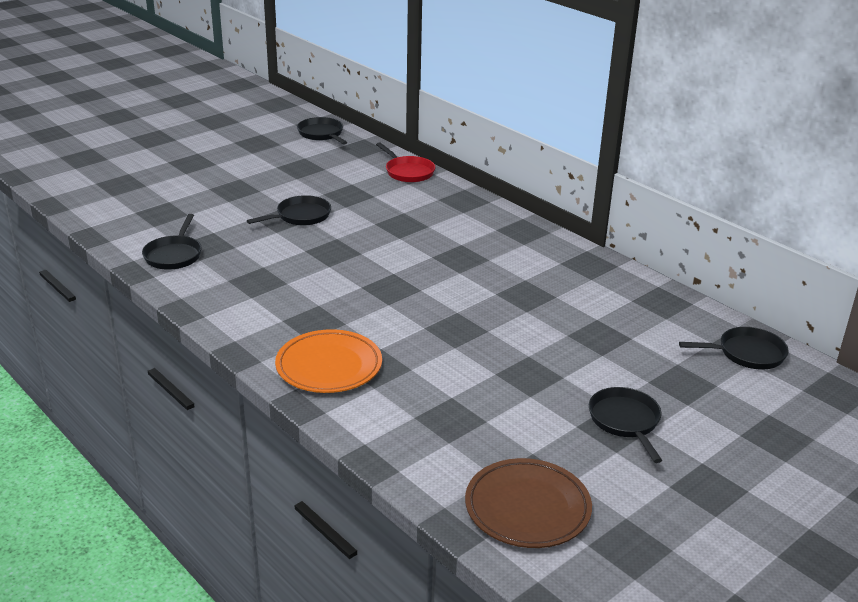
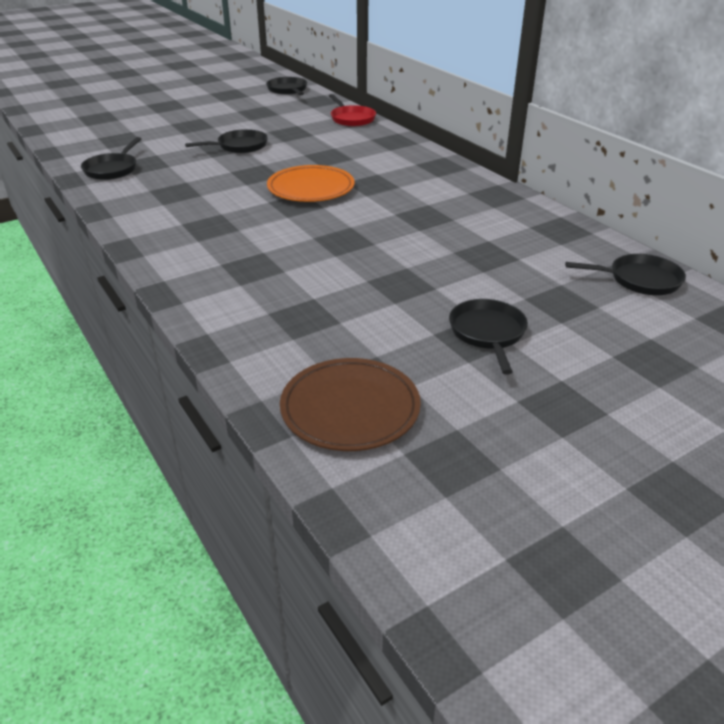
camera: 10 degrees right, 5 degrees up
orange plate [275,329,382,393] -> orange plate moved to [267,165,355,202]

